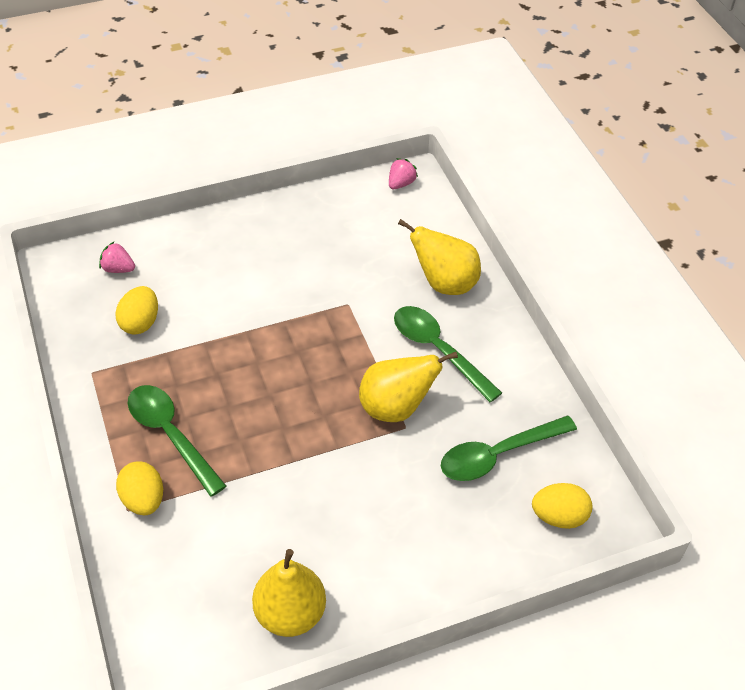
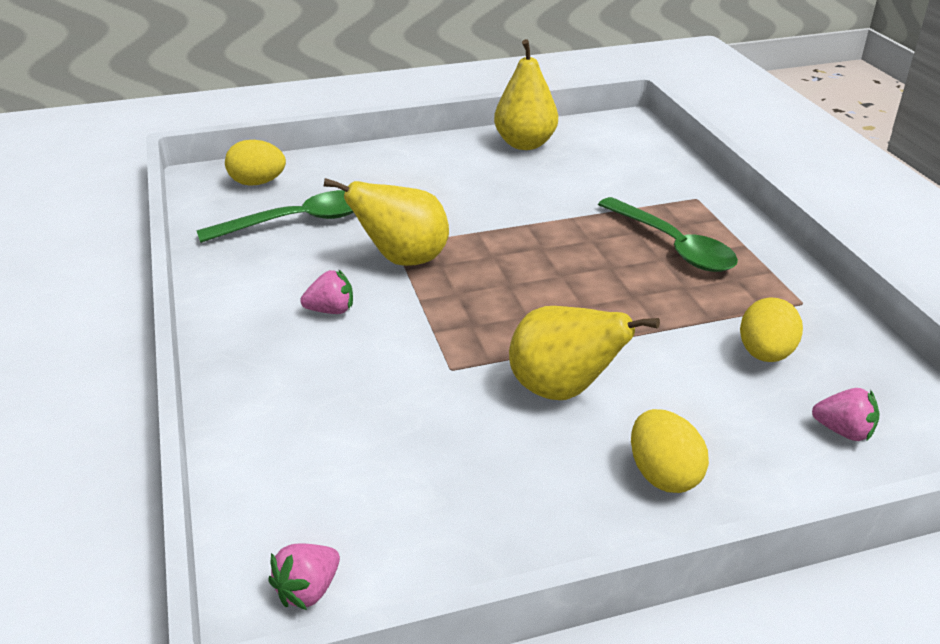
camera: 175 degrees left, 15 degrees down
yellow egg [116,461,163,515] -> yellow egg moved to [631,409,709,493]
green spoon [394,306,502,402] -> pink strawberry [300,269,353,314]
yellow pear [398,219,481,295] -> yellow pear moved to [509,306,660,400]

